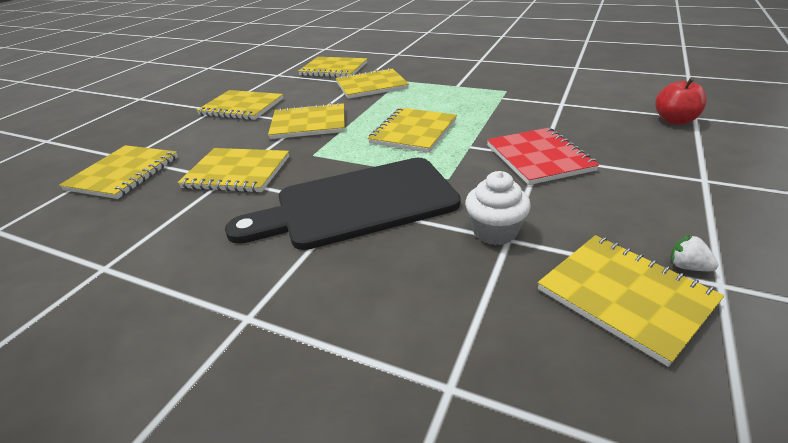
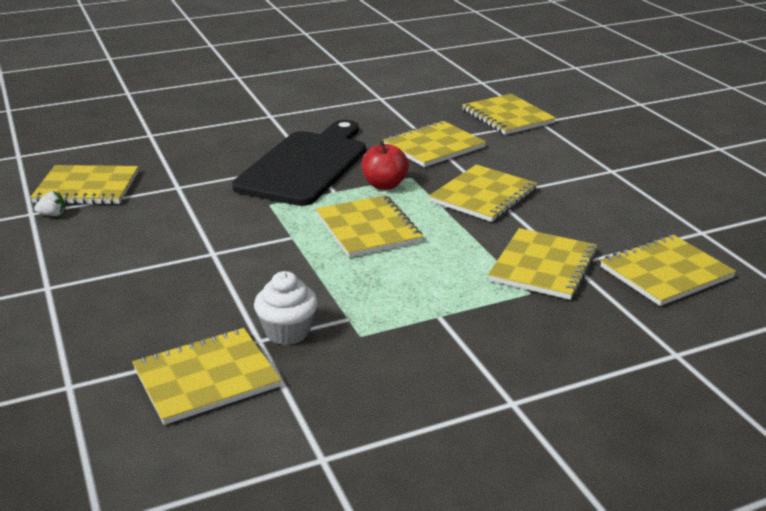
camera: 130 degrees right, 5 degrees down
yellow notebook [196,90,283,120] -> yellow notebook moved to [132,328,281,425]
white cupcake [465,171,531,245] -> white cupcake moved to [254,271,318,345]
red notebook [487,128,599,185] -> none
red apple [656,78,707,125] -> red apple moved to [361,141,409,190]

